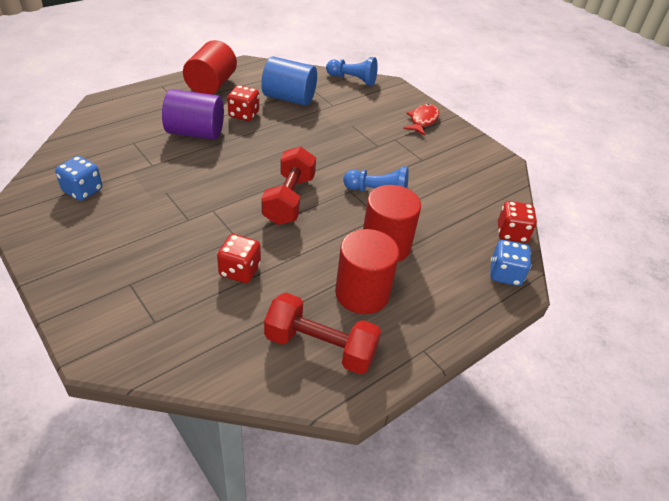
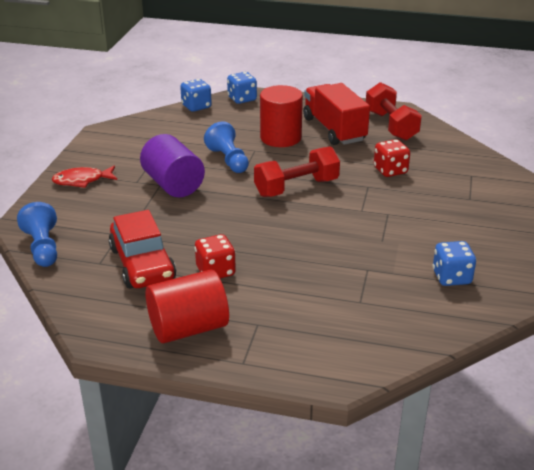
camera: 125 degrees left, 10 degrees down
purple cylinder [162,89,224,140] -> purple cylinder moved to [140,134,205,197]
blue cylinder [261,56,317,106] -> red car [109,210,176,288]
red cylinder [335,229,399,314] -> red truck [303,83,370,145]
red dice [498,201,537,243] -> blue dice [180,79,212,112]

